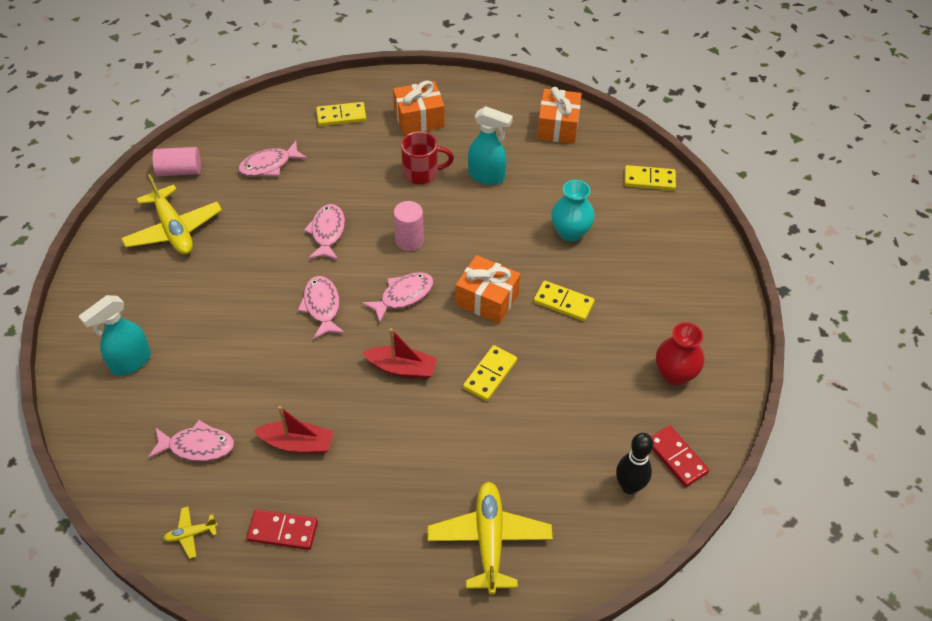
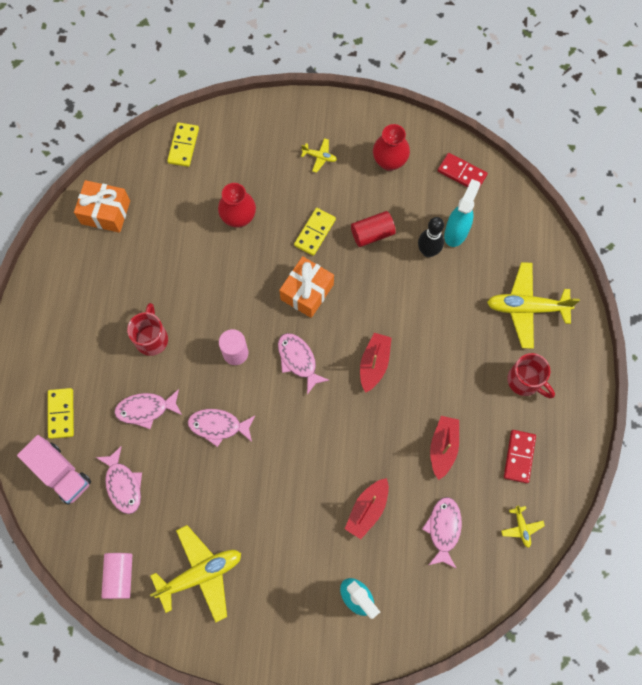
camera: 85 degrees left, 20 degrees up
pink fish [298,276,345,339] -> pink fish moved to [114,389,182,429]
orange gift [393,80,445,135] -> none
yellow domino [463,345,517,401] -> none
turquoise spray bottle [468,106,513,185] -> turquoise spray bottle moved to [444,179,481,247]
turquoise vase [551,180,595,242] -> red vase [218,183,256,228]
black bowling pin [616,433,653,494] -> black bowling pin moved to [418,217,444,257]
red domino [651,425,709,487] -> red domino turned 60 degrees clockwise [438,153,488,188]
none -> pink truck [17,435,91,505]
none -> yellow plane [301,138,337,173]
none -> red boat [345,478,389,539]
none -> red cylinder [351,211,396,247]
none -> red mug [507,353,555,398]

